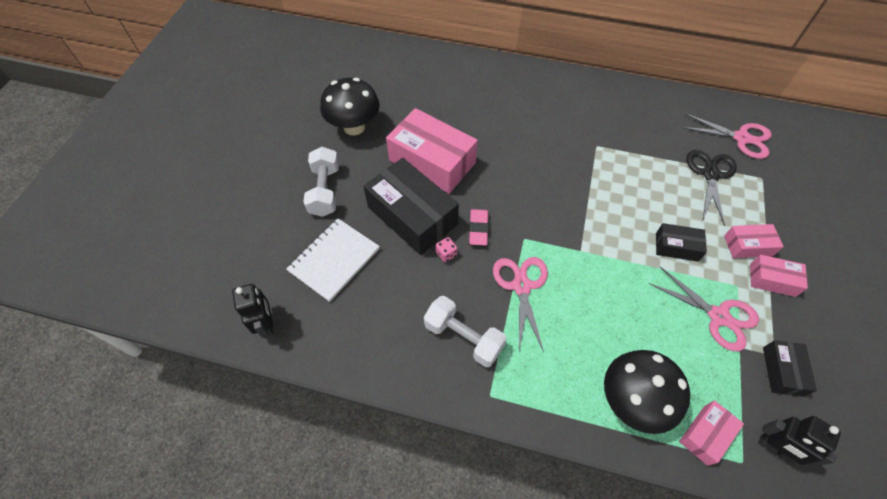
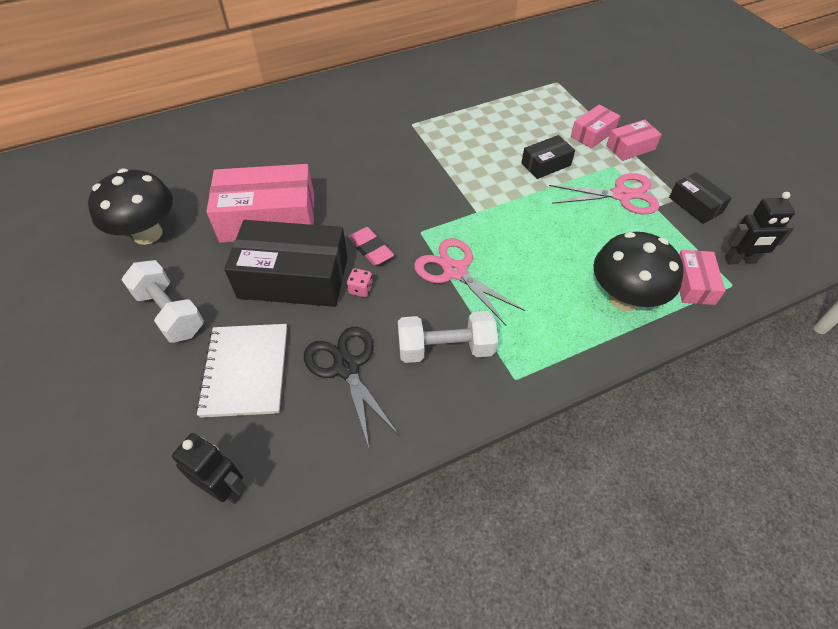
camera: 40 degrees left, 5 degrees down
pink scissors [681,113,772,159] -> none
black scissors [687,150,737,226] -> black scissors moved to [304,327,399,447]

